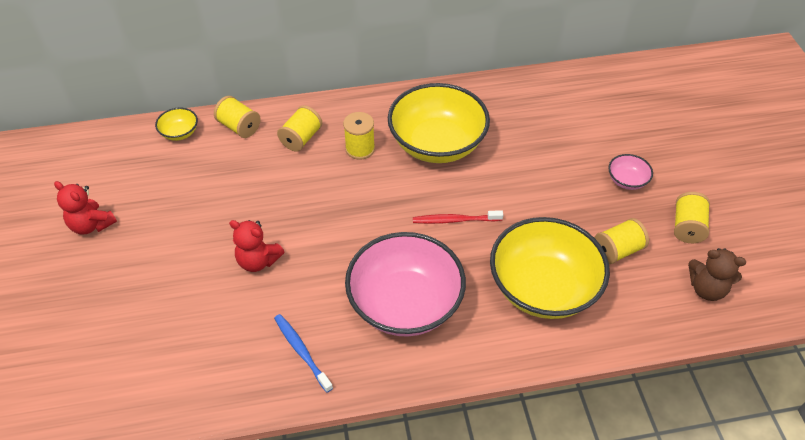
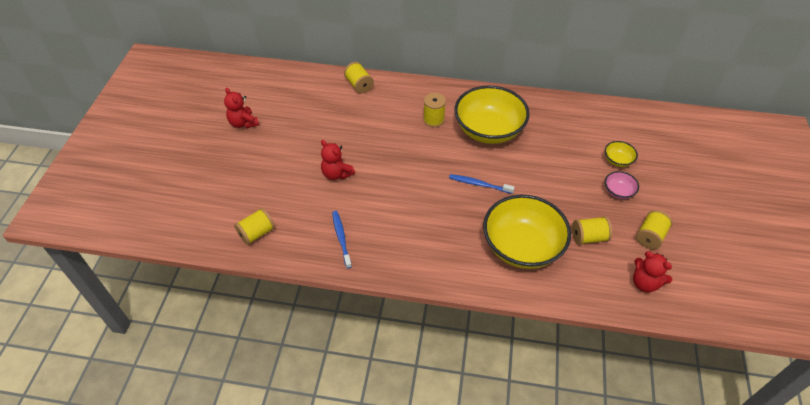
camera: 20 degrees right, 0 degrees up
yellow bowl [155,108,198,141] -> yellow bowl moved to [605,141,638,167]
yellow spool [277,105,322,152] -> yellow spool moved to [234,208,275,245]
pink bowl [345,232,466,336] -> none
red toothbrush [413,210,503,224] -> blue toothbrush [449,174,515,194]
brown teddy bear [688,248,746,301] -> red teddy bear [633,251,672,293]

